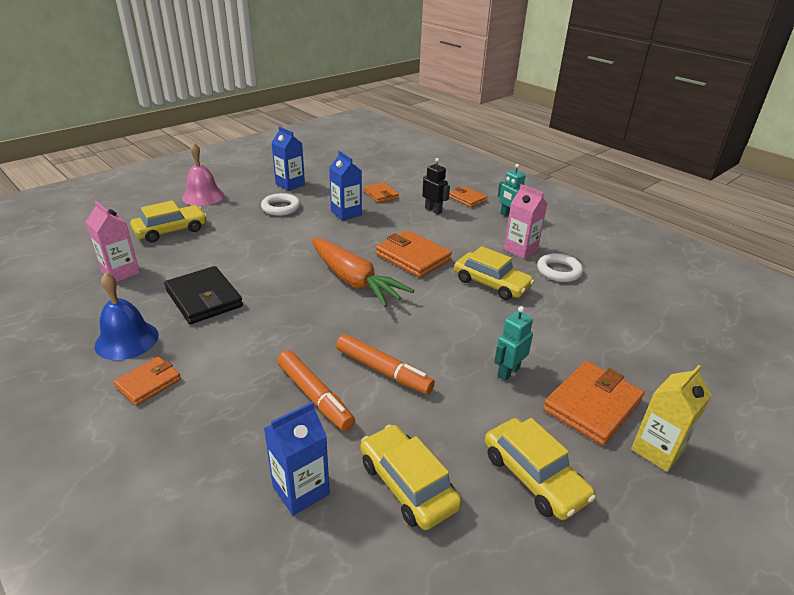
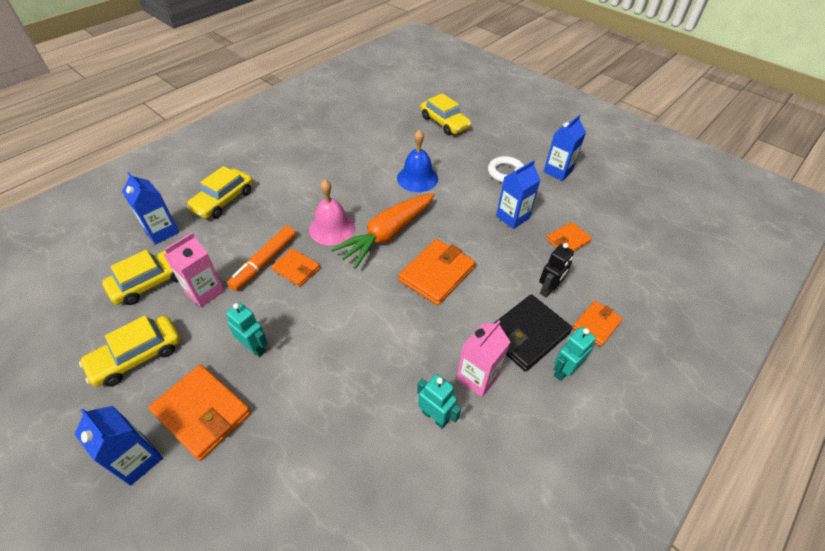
camera: 85 degrees right, 15 degrees up
pink carton [86,201,140,282] -> pink carton moved to [164,232,224,308]
blue bell [94,272,159,360] -> blue bell moved to [397,130,438,192]
orange wallet [114,357,181,406] -> orange wallet moved to [271,248,320,287]
black wallet [164,266,243,324] -> black wallet moved to [493,294,573,372]
pink bell [182,143,225,206] -> pink bell moved to [309,180,355,245]
orange marker [277,350,355,431] -> none
yellow car [454,246,534,300] -> yellow car moved to [186,166,253,219]
white ring [537,253,583,282] -> turquoise robot [417,374,461,429]
yellow carton [631,365,711,472] -> blue carton [75,406,163,486]

